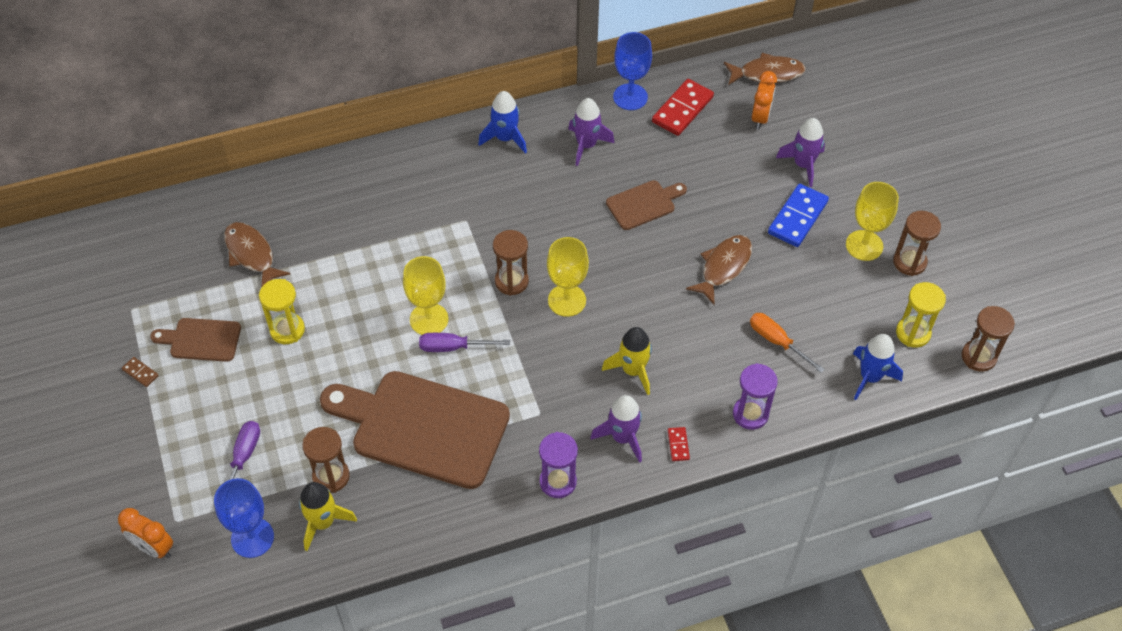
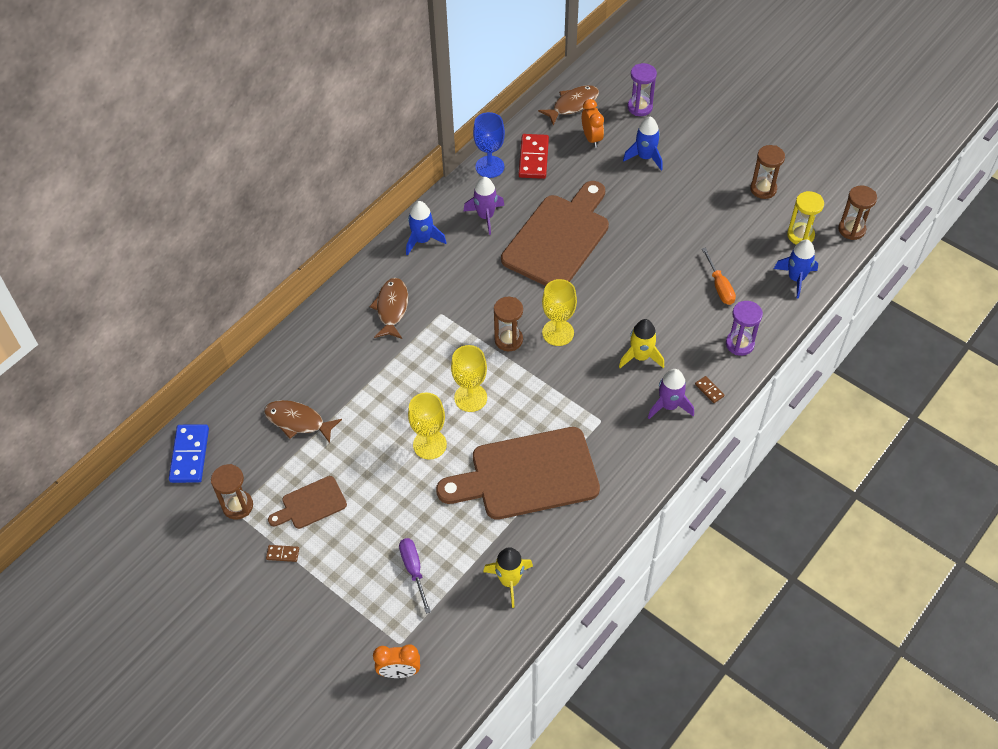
camera: 30 degrees left, 0 degrees up
blue goblet [214,478,274,558] -> none
yellow hourglass [259,279,305,344] -> none
brown hourglass [302,427,350,493] -> brown hourglass moved to [211,464,253,520]
purple screwdriver [419,333,510,352] -> none
purple hourglass [539,432,578,498] -> purple hourglass moved to [628,63,657,116]
brown cutting board [606,180,687,230] -> brown cutting board [501,181,609,286], size x2.07
red domino [668,427,690,461] -> brown domino [695,376,725,403]
brown fish [686,235,752,305] -> brown fish moved to [370,278,408,339]
orange screwdriver [750,313,825,373] -> orange screwdriver turned 120 degrees counterclockwise [702,248,736,305]
blue domino [768,184,829,247] -> blue domino moved to [169,424,209,483]
purple rocket [776,118,825,187] -> blue rocket [623,117,663,170]
yellow goblet [846,182,899,261] -> yellow goblet moved to [408,393,447,460]

